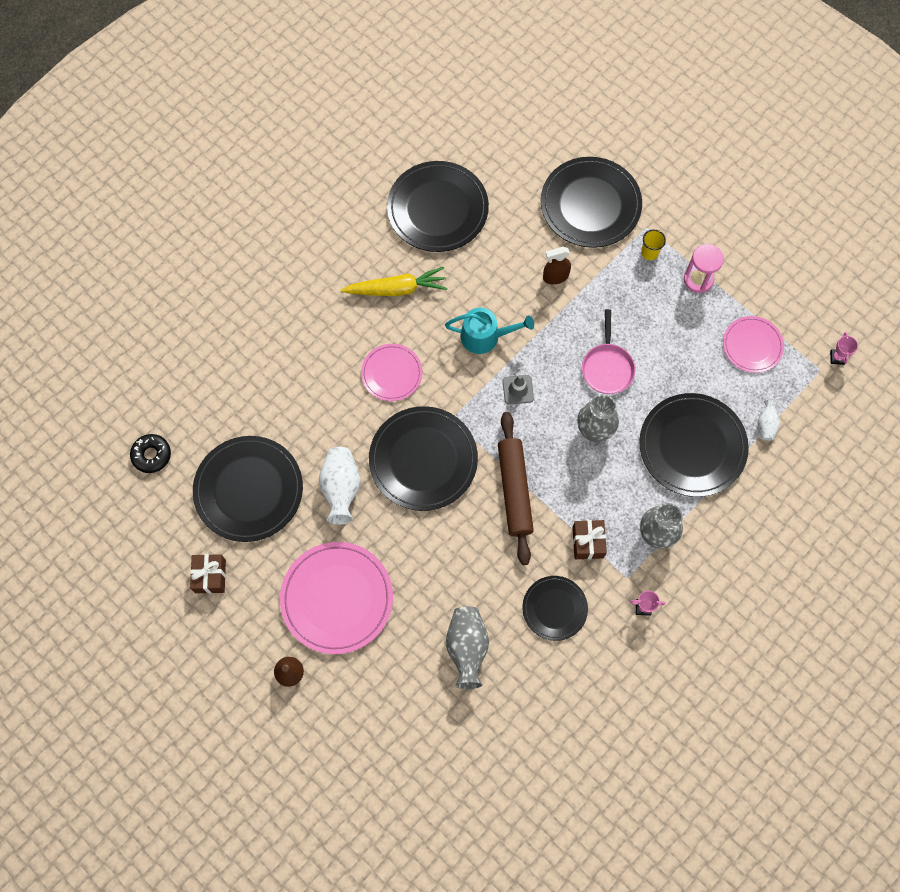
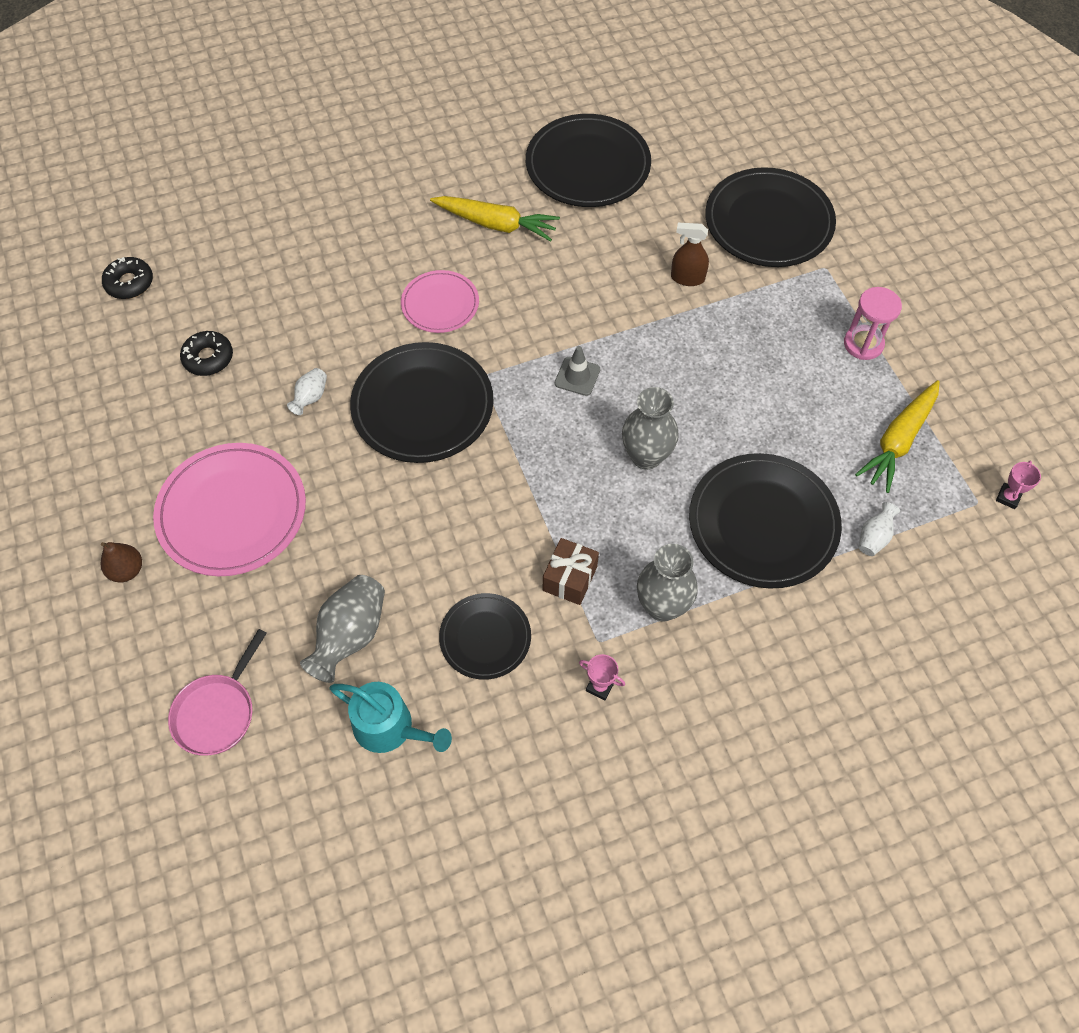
camera: 25 degrees right, 10 degrees down
brown gift [190,554,226,594] -> none
black plate [193,436,303,542] -> black donut [180,331,233,376]
white vase [319,447,361,524] -> white vase [287,368,327,415], size x0.53
turquoise watering can [445,308,534,354] -> turquoise watering can moved to [330,682,452,753]
brown rolling pin [498,412,534,565] -> none
pink pan [582,309,636,394] -> pink pan moved to [168,629,267,756]
yellow cup [641,229,666,260] -> none
pink plate [723,316,784,373] -> yellow carrot [855,380,940,493]

